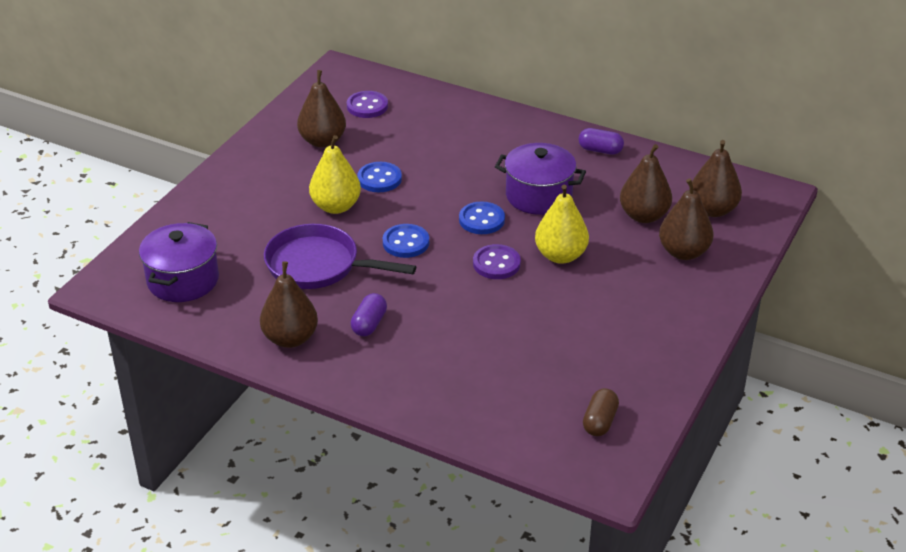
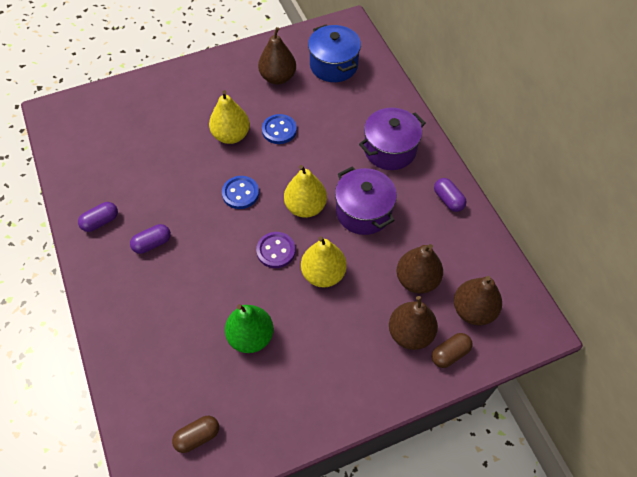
camera: 40 degrees right, 20 degrees up
purple pot [139,222,219,302] -> purple pot moved to [359,108,426,170]
brown pear [260,261,318,348] -> purple capsule [78,202,118,232]
purple pan [264,224,416,289] -> none
purple button [347,91,388,118] -> blue pot [308,25,361,82]
blue button [459,201,505,234] -> yellow pear [284,165,327,218]
none -> green pear [225,304,274,353]
none -> brown capsule [432,333,473,368]

